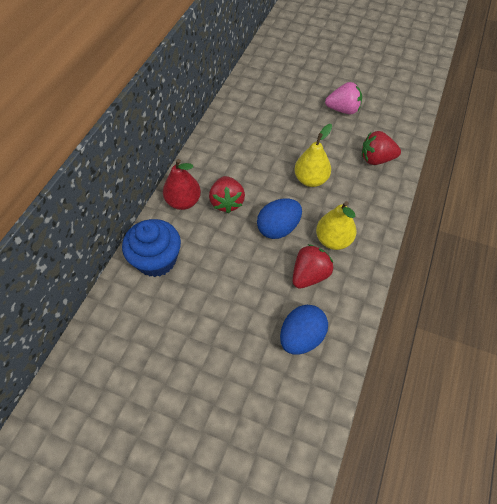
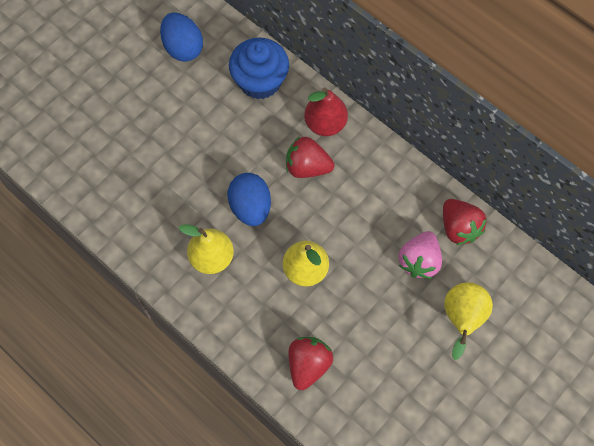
camera: 110 degrees right, 10 degrees up
blue egg [280,305,328,354] -> blue egg moved to [160,12,203,62]
red strawberry [292,244,333,289] -> red strawberry moved to [443,199,486,245]
pink strawberry [325,82,362,114] -> pink strawberry moved to [399,231,442,279]
none -> yellow pear [444,282,493,360]

